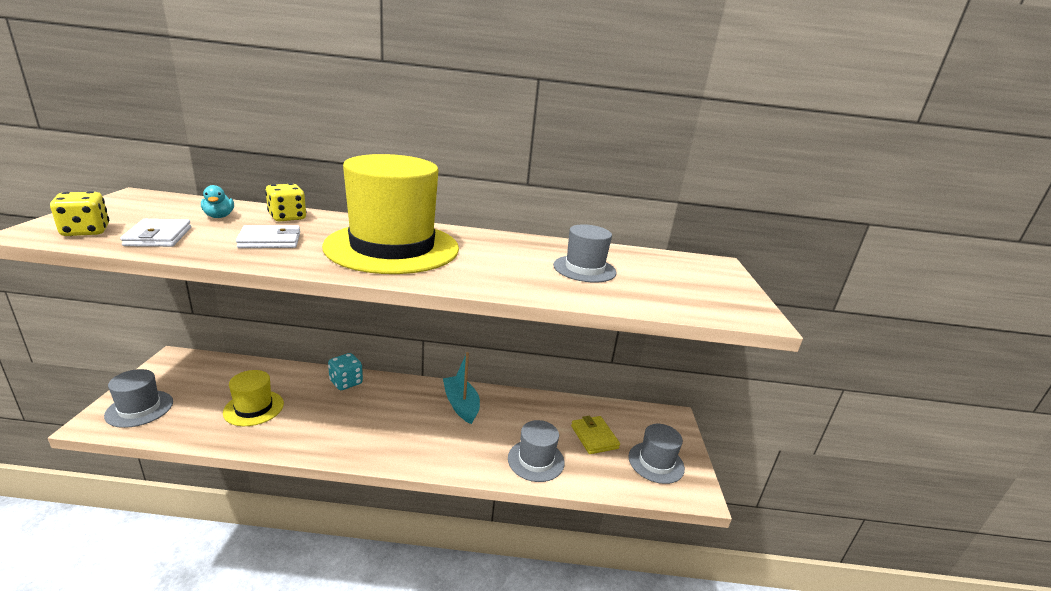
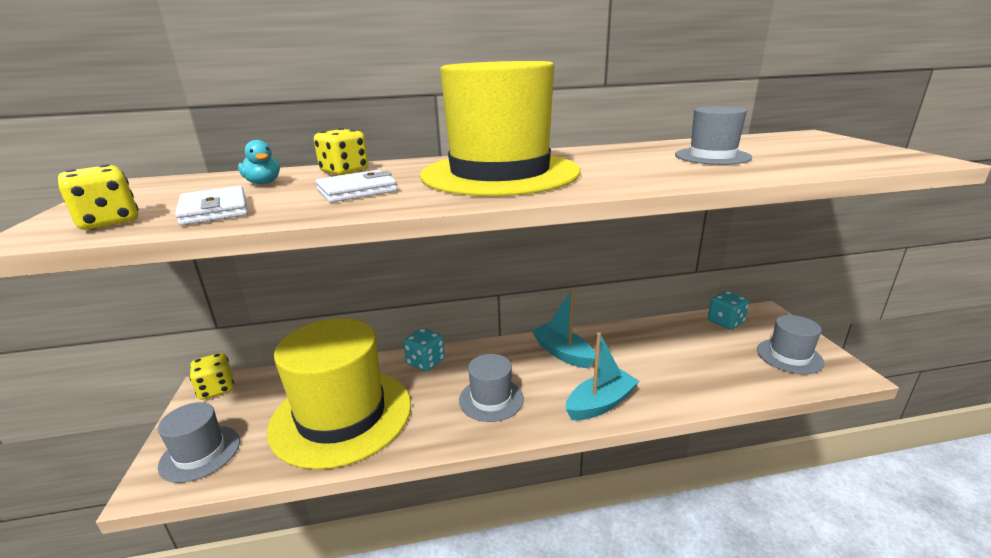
camera: 10 degrees left, 0 degrees up
yellow hat [223,370,284,426] -> yellow hat [267,318,411,469], size x2.07
grey hat [508,420,565,482] -> grey hat moved to [459,354,524,422]
yellow wallet [571,416,620,454] -> none
none -> yellow dice [190,353,234,400]
none -> turquoise boat [566,332,639,420]
none -> turquoise dice [708,291,749,329]

